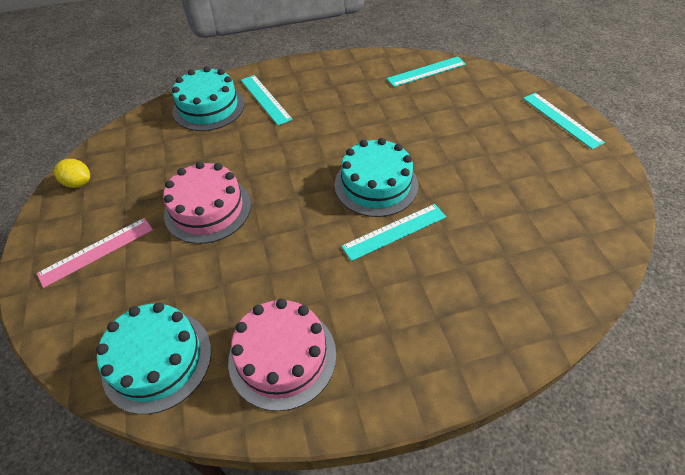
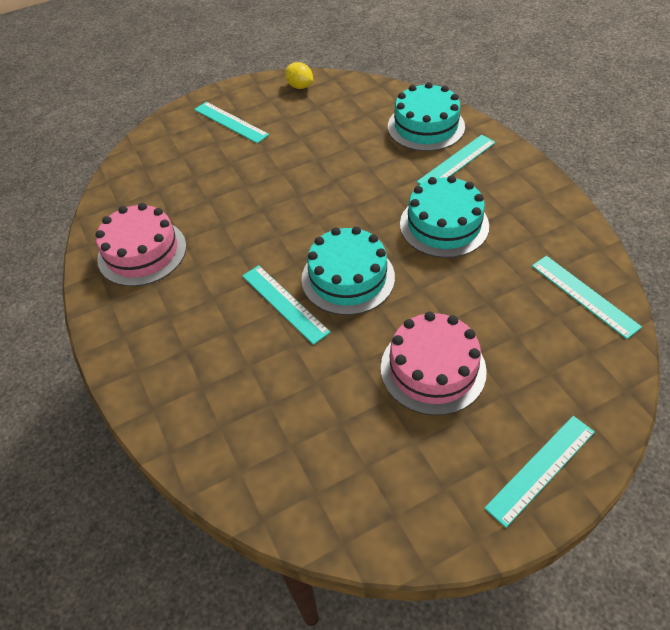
camera: 80 degrees right, 0 degrees up
pink ruler [37,218,153,288] -> turquoise ruler [194,102,269,144]
yellow lemon [54,159,90,188] -> yellow lemon turned 60 degrees counterclockwise [285,62,313,89]
turquoise cake [96,302,211,414] -> turquoise cake moved to [400,175,489,258]
pink cake [163,161,251,244] -> pink cake moved to [381,311,487,416]

